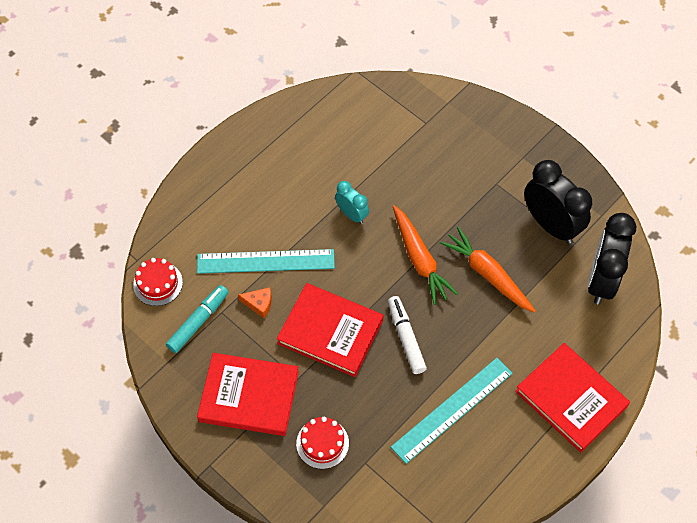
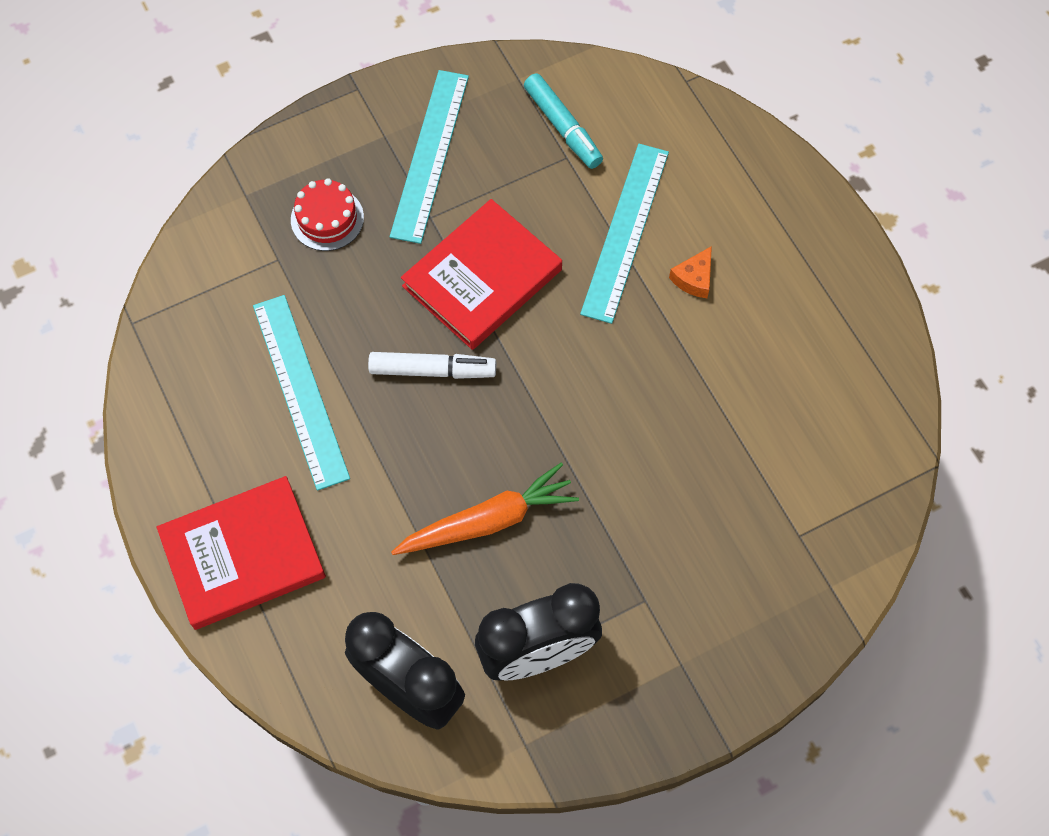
camera: 110 degrees right, 5 degrees up
red cake [133,258,183,306] -> none
red book [197,353,299,436] -> turquoise ruler [390,70,469,244]
orange cheese [238,287,272,318] -> orange cheese moved to [669,246,712,298]
turquoise clock [335,181,369,224] -> none
orange carrot [393,205,458,305] -> none

